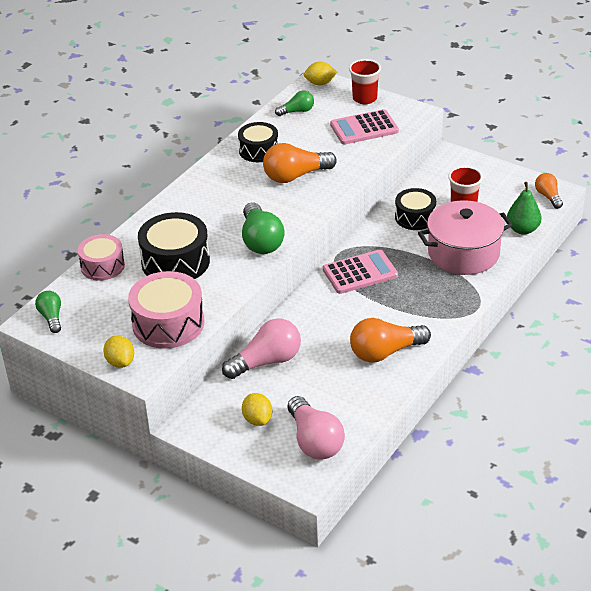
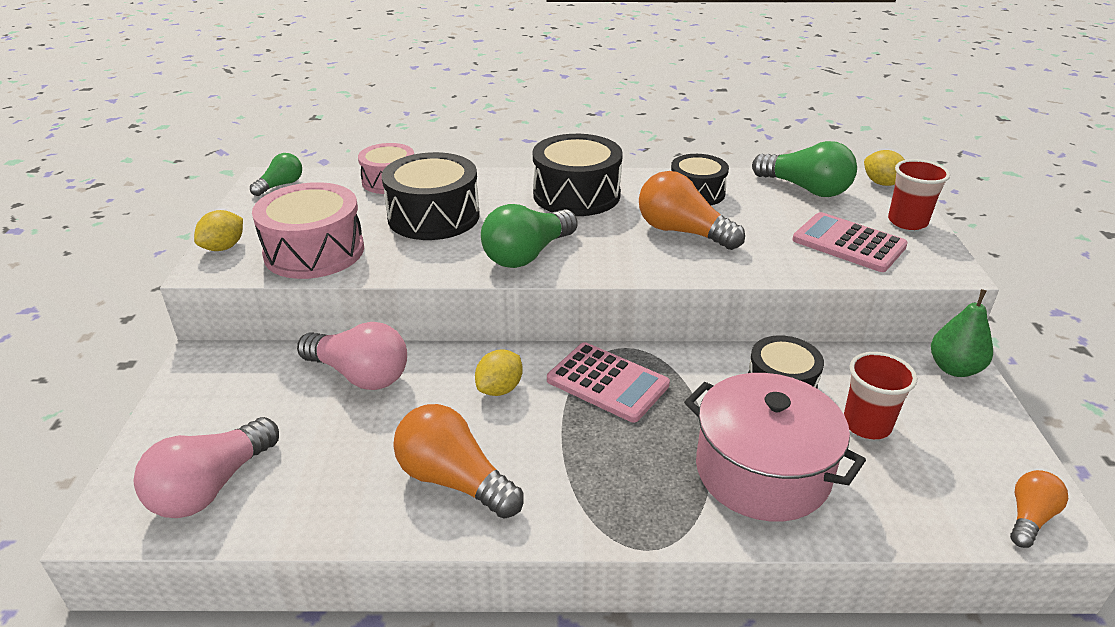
camera: 55 degrees right, 5 degrees down
yellow lemon [242,393,272,426] -> yellow lemon moved to [475,350,523,396]
green light bulb [275,90,314,116] -> green light bulb [752,141,857,197], size x1.75
green pear [507,182,542,235] -> green pear moved to [931,289,993,377]
none -> black drum [533,134,623,216]

